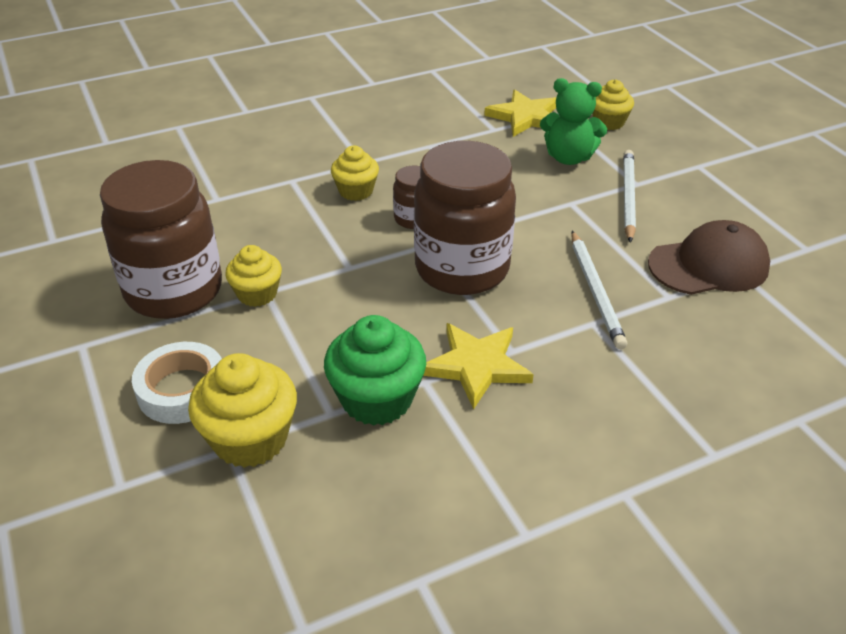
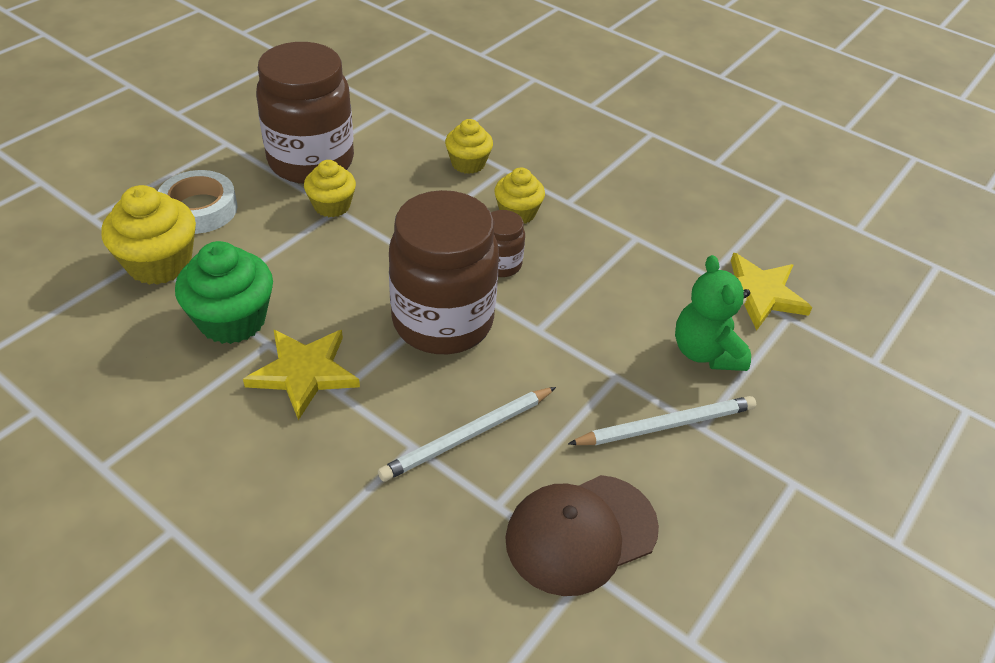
camera: 60 degrees right, 5 degrees up
yellow cupcake [592,79,634,130] -> yellow cupcake moved to [445,119,493,174]
brown cap [648,220,770,295] -> brown cap turned 105 degrees clockwise [505,475,659,596]

